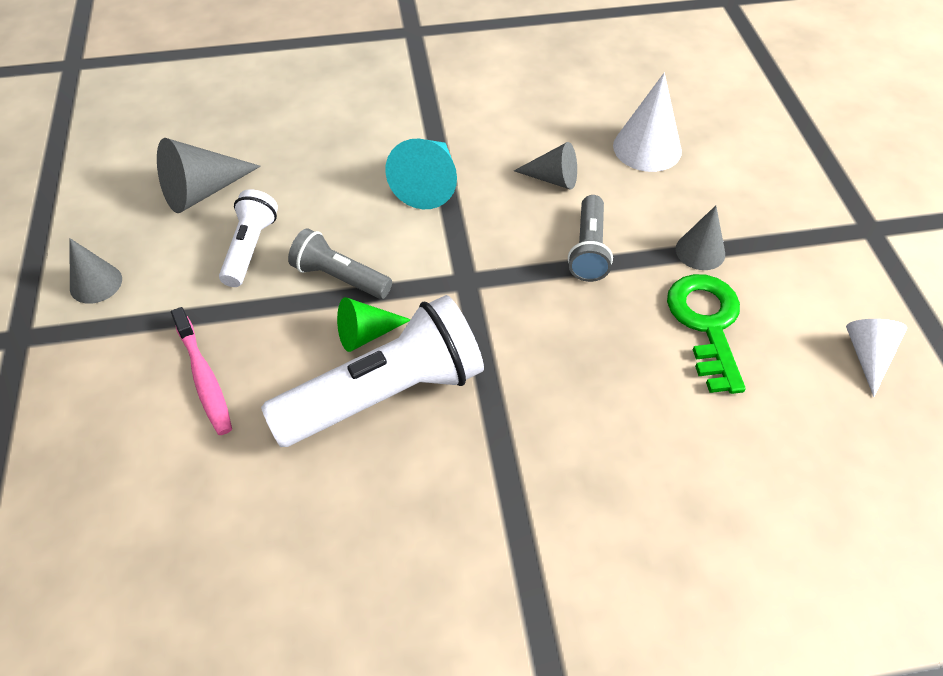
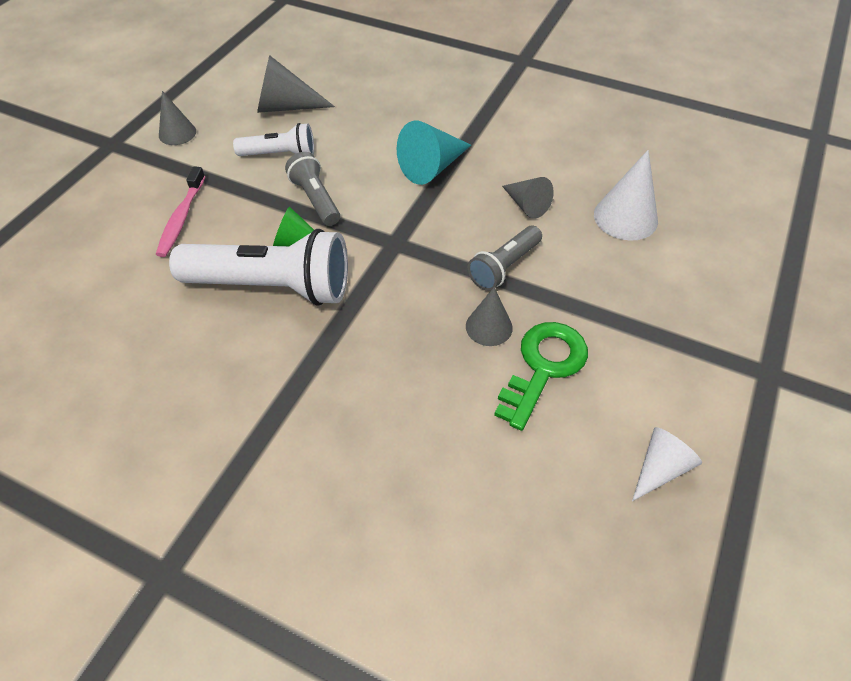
camera: 35 degrees right, 0 degrees up
white flashlight [219,189,278,287] -> white flashlight turned 45 degrees clockwise [233,123,314,156]
grey cone [676,206,725,270] -> grey cone moved to [466,287,513,346]

